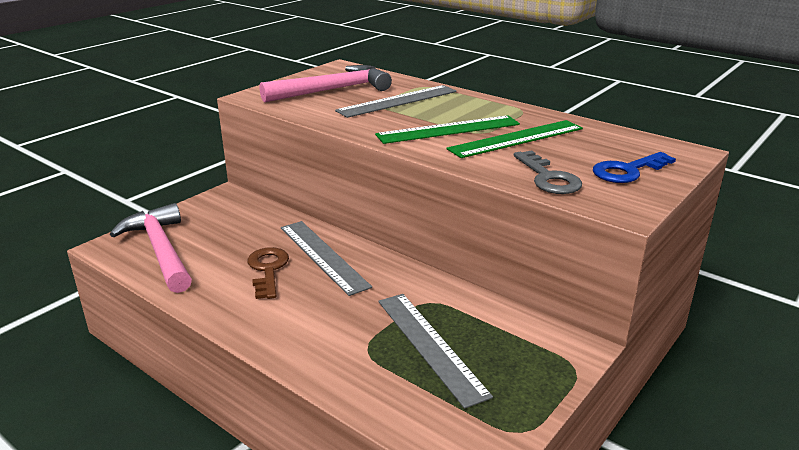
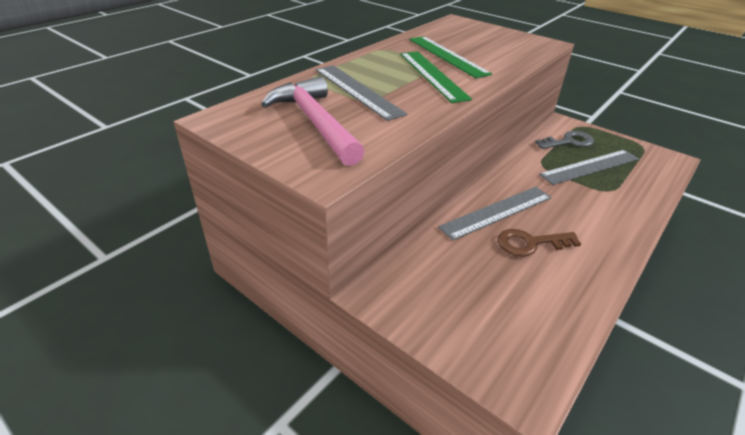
camera: 90 degrees left, 10 degrees up
pink hammer [110,203,192,293] -> none
grey key [514,151,582,194] -> grey key moved to [535,131,594,149]
blue key [593,152,676,183] -> none

